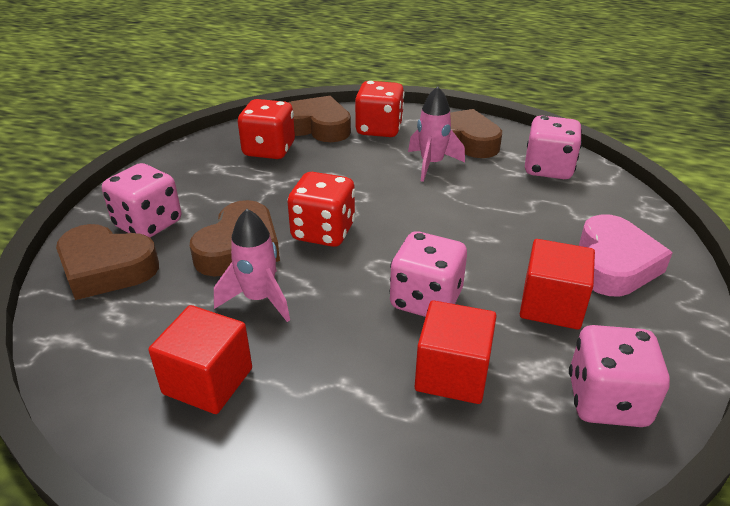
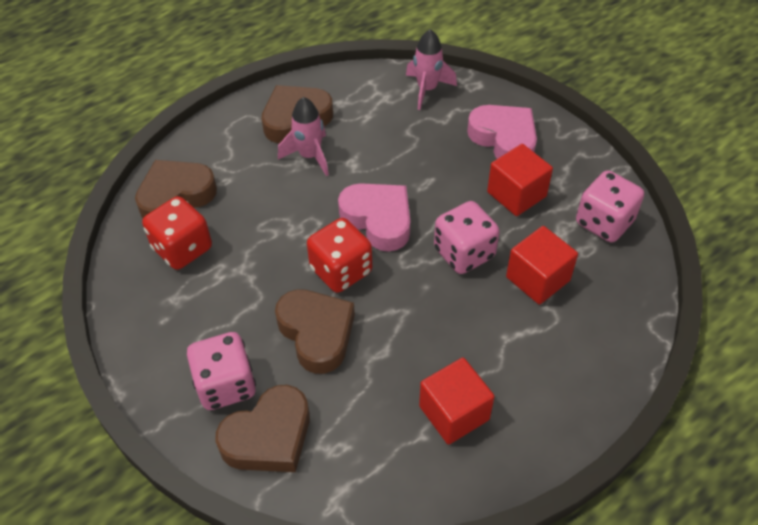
camera: 55 degrees left, 15 degrees up
pink rocket [214,209,290,322] -> pink rocket moved to [406,29,457,110]
red dice [355,81,405,137] -> none
pink dice [525,116,582,179] -> none
none -> pink heart [338,183,410,252]

